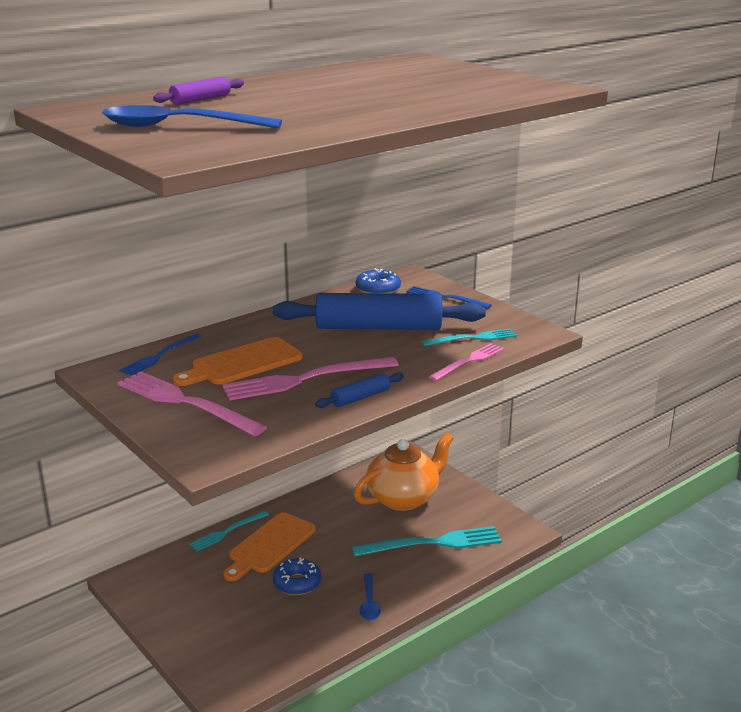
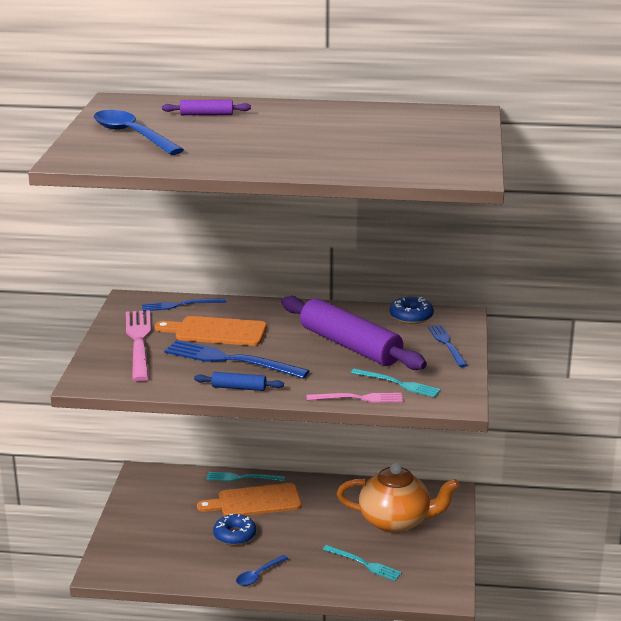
camera: 45 degrees right, 0 degrees up
pink fork [222,357,399,400] -> blue fork [164,340,309,379]
blue rolling pin [273,293,486,330] -> purple rolling pin [281,296,427,370]
turquoise fork [352,526,502,557] -> turquoise fork [323,545,402,581], size x0.60

